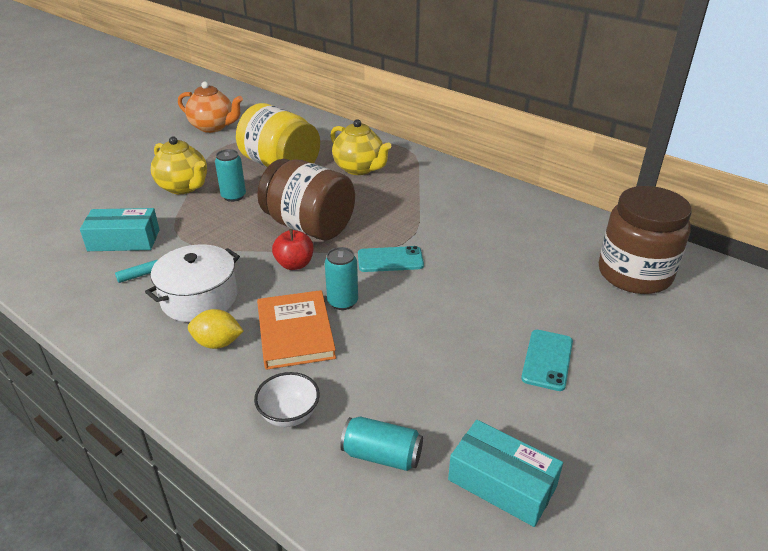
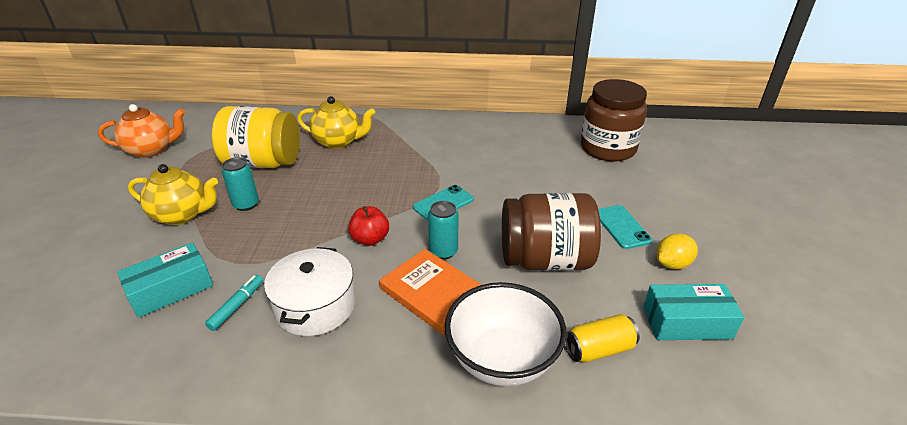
camera: 35 degrees left, 0 degrees up
yellow lemon [188,309,243,349] -> yellow lemon moved to [657,234,698,269]
white bowl [254,372,320,427] -> white bowl [445,282,567,386], size x1.89
brown jar [257,159,355,240] -> brown jar moved to [502,193,601,270]
turquoise can [340,416,423,471] -> yellow can [565,314,640,363]

